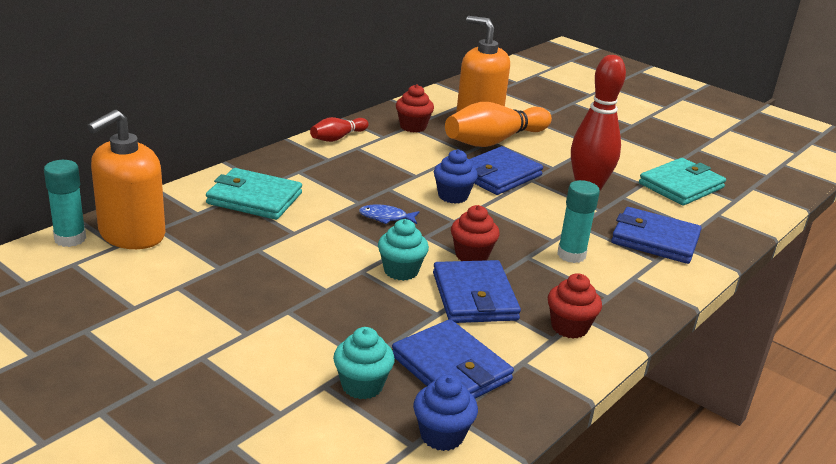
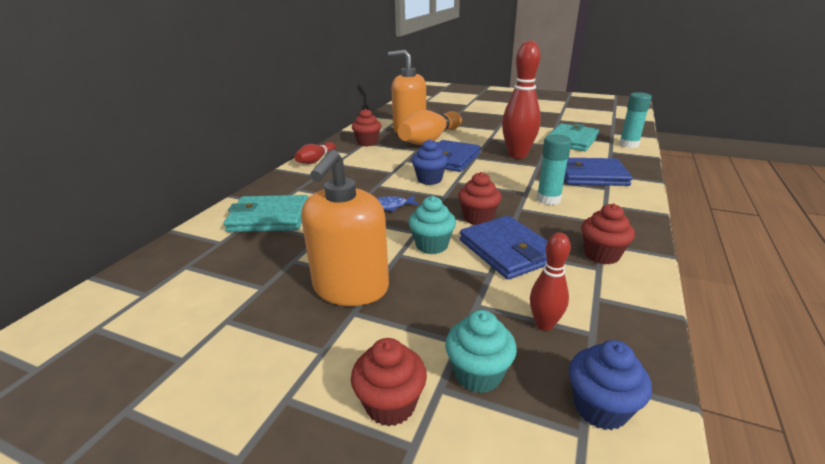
camera: 15 degrees left, 0 degrees up
turquoise glue stick [44,160,86,247] -> turquoise glue stick moved to [619,92,652,148]
orange soap dispenser [87,110,166,249] -> orange soap dispenser moved to [301,149,389,306]
blue wallet [392,319,514,399] -> red bowling pin [530,233,571,331]
none -> red cupcake [351,338,427,427]

